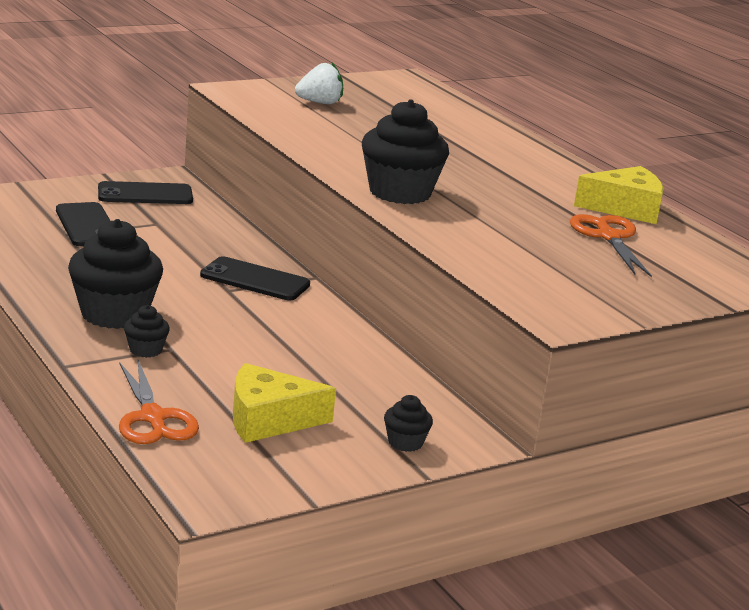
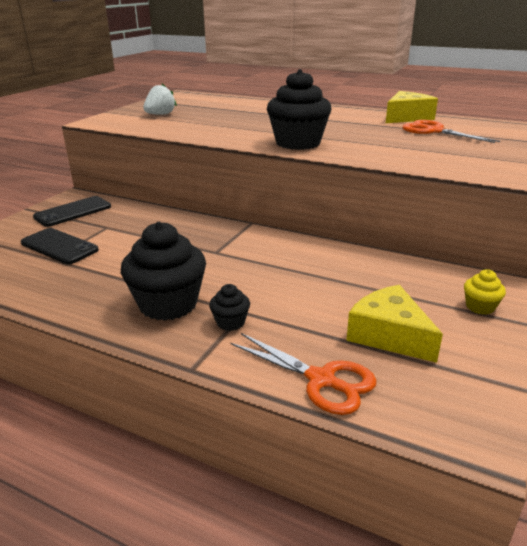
camera: 30 degrees left, 5 degrees up
black phone [200,257,310,300] -> none
yellow cheese [233,363,336,443] -> yellow cheese turned 90 degrees clockwise [346,285,443,363]
black cupcake [384,395,433,452] -> yellow cupcake [464,269,506,315]

